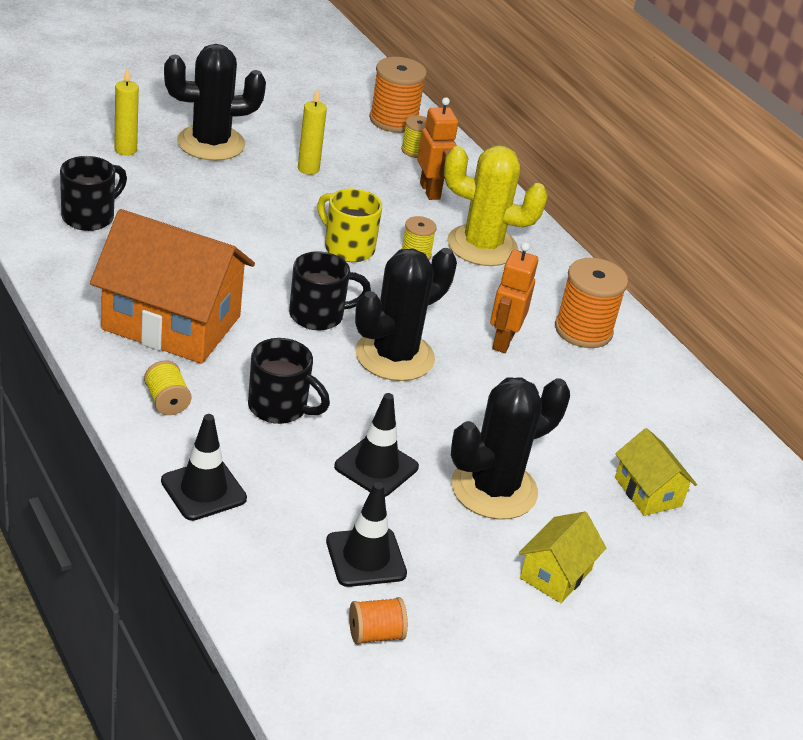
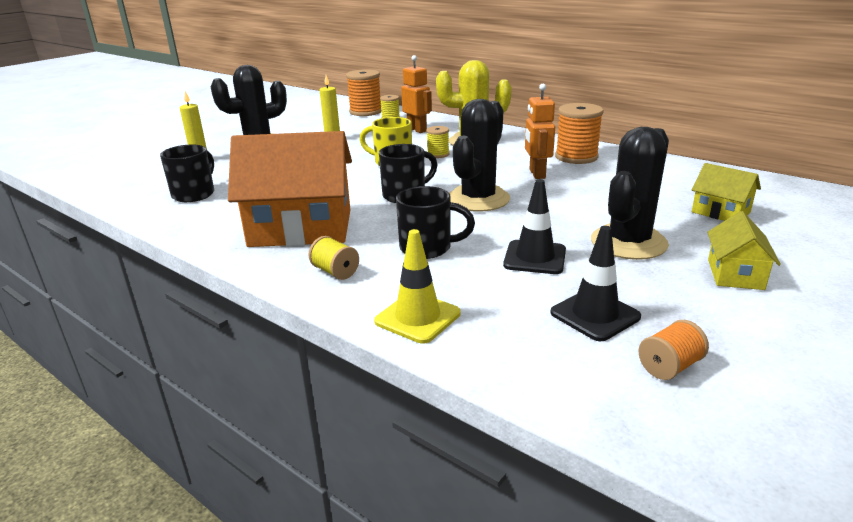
camera: 15 degrees left, 10 degrees down
black traffic cone [161,414,247,521] -> yellow traffic cone [374,229,461,344]

